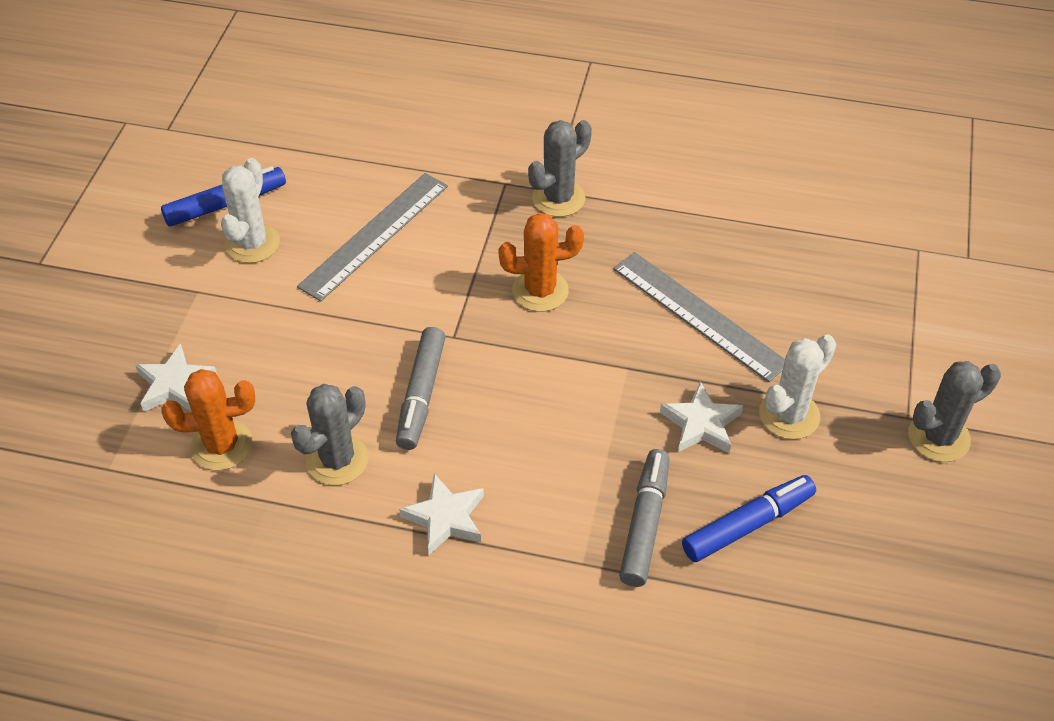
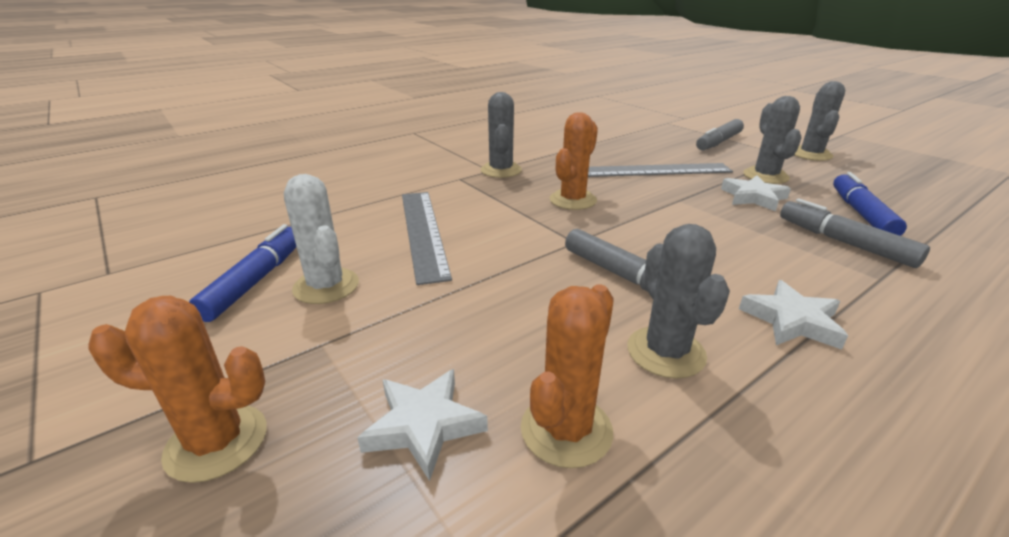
camera: 50 degrees left, 20 degrees down
white cactus [759,335,836,439] -> grey cactus [743,96,802,184]
none -> orange cactus [88,296,266,483]
none -> grey marker [696,119,744,150]

